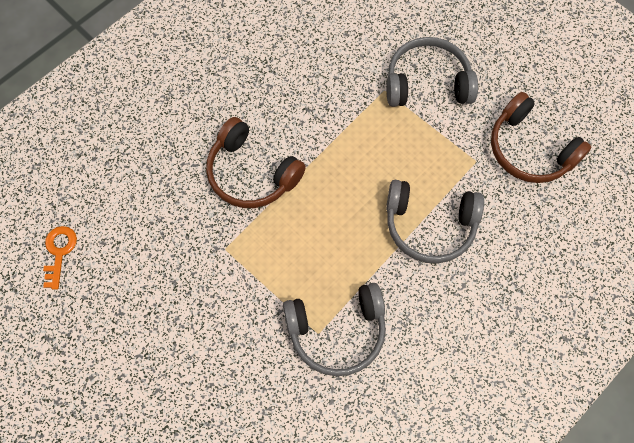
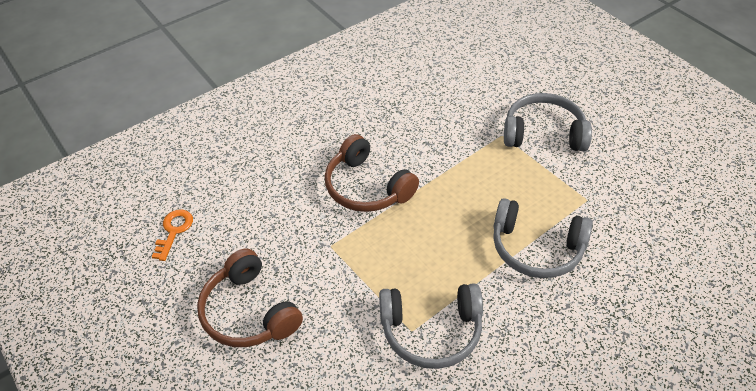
camera: 10 degrees right, 20 degrees down
brown headphones [491,92,591,183] -> brown headphones moved to [197,248,303,347]

